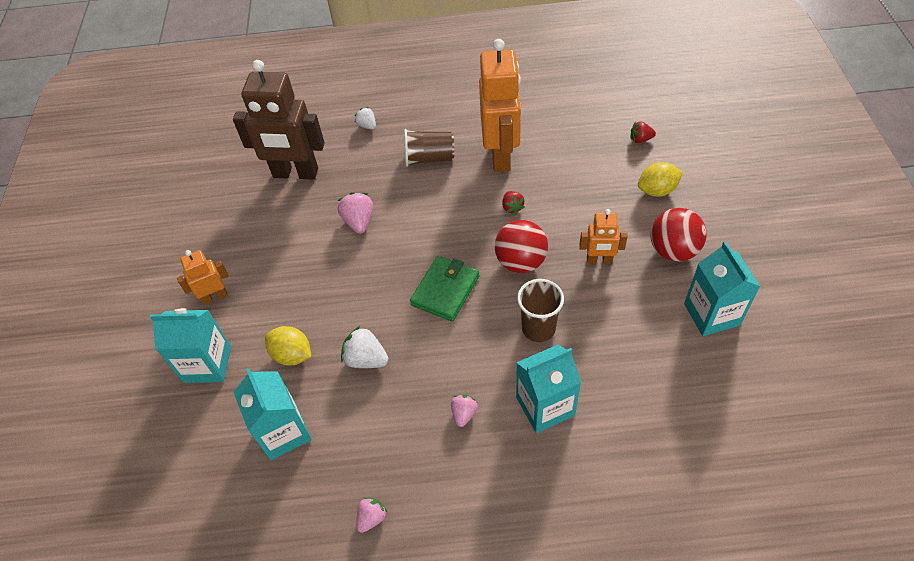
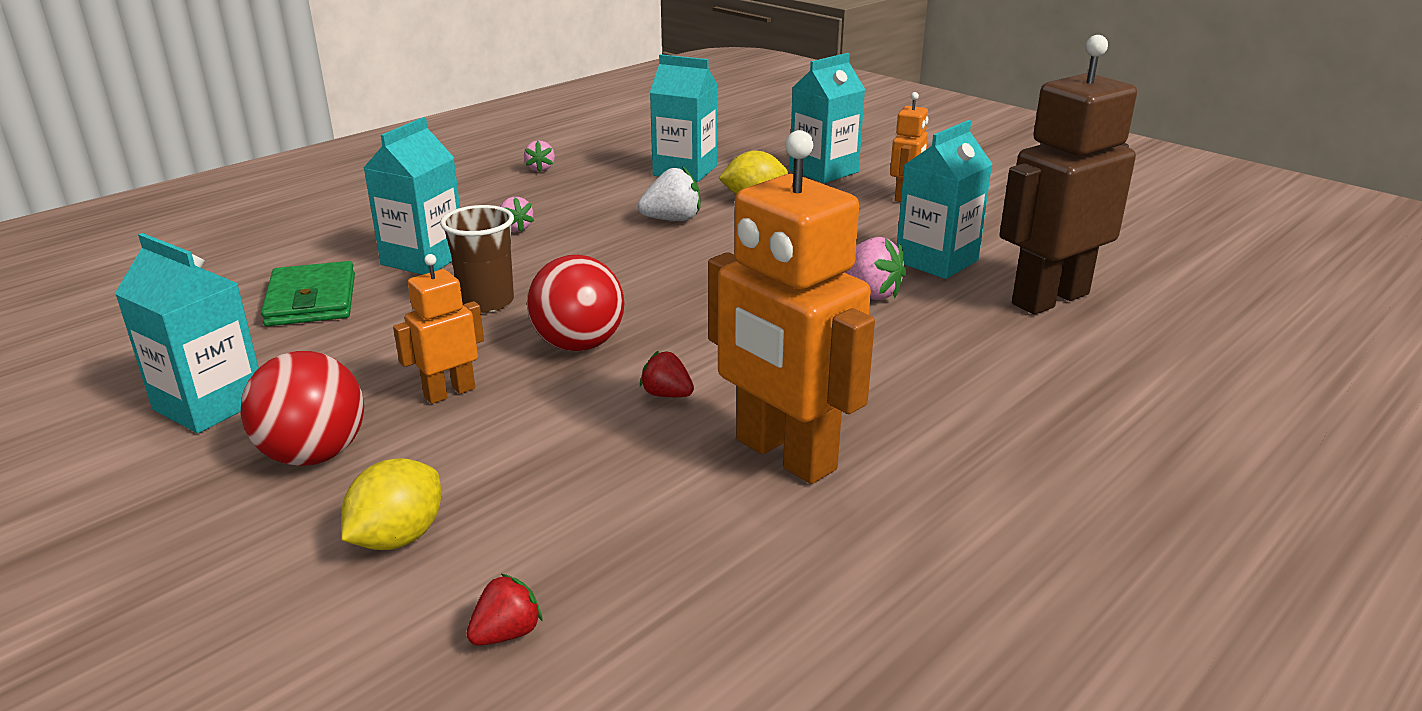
camera: 135 degrees right, 25 degrees down
white strawberry [355,107,376,130] -> none
brown cup [404,129,454,167] -> none
green wallet [410,256,479,322] -> green wallet moved to [261,261,355,326]
none -> turquoise carton [897,120,992,279]

